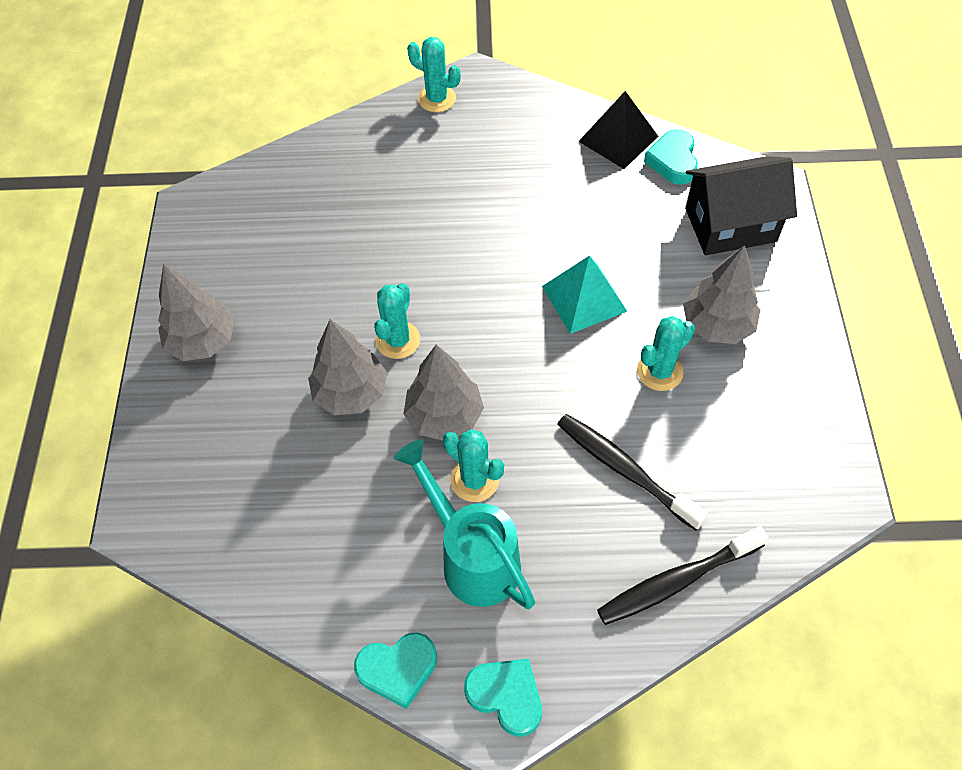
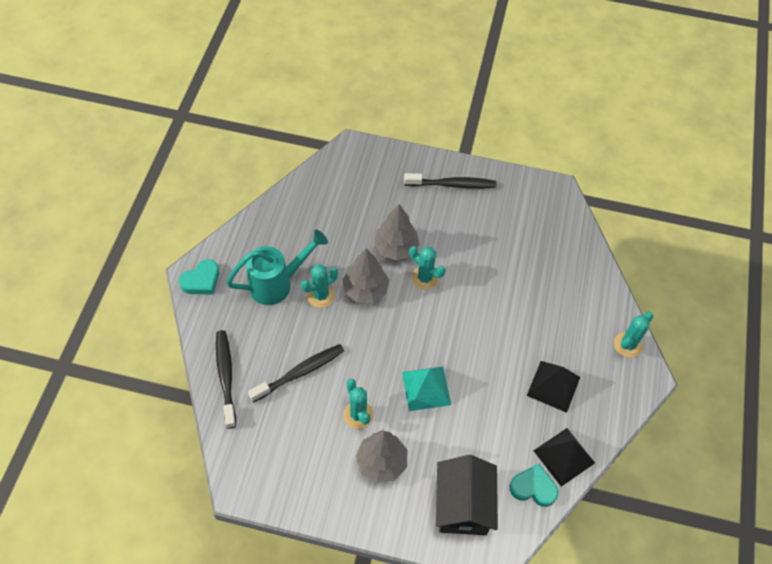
camera: 100 degrees right, 0 degrees up
grey tree [158,264,235,361] -> black toothbrush [404,173,496,189]
turquoise heart [354,632,437,709] -> none
none -> black pyramid [527,361,580,413]

